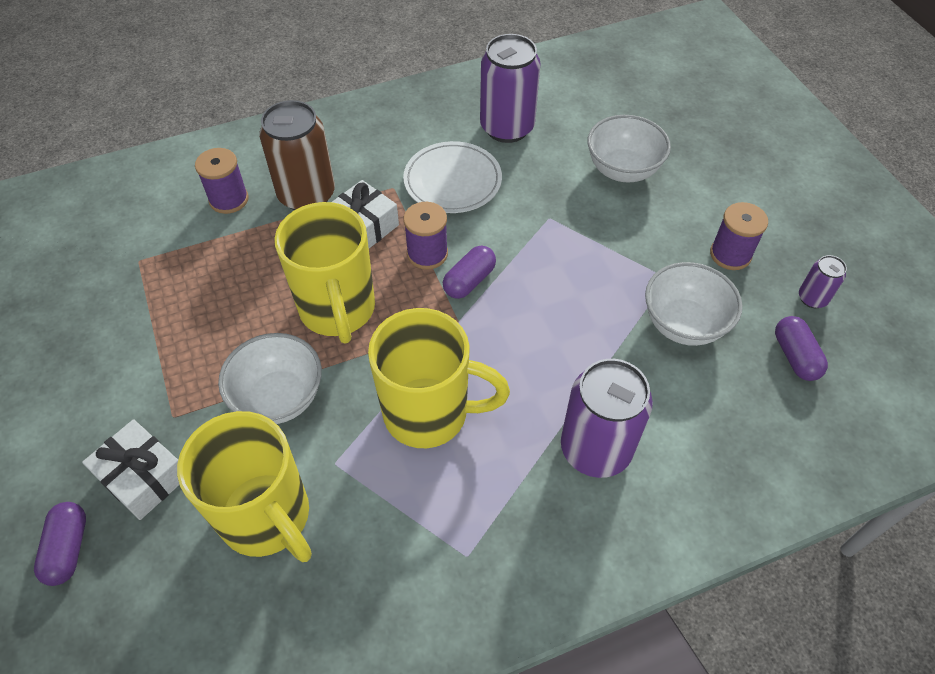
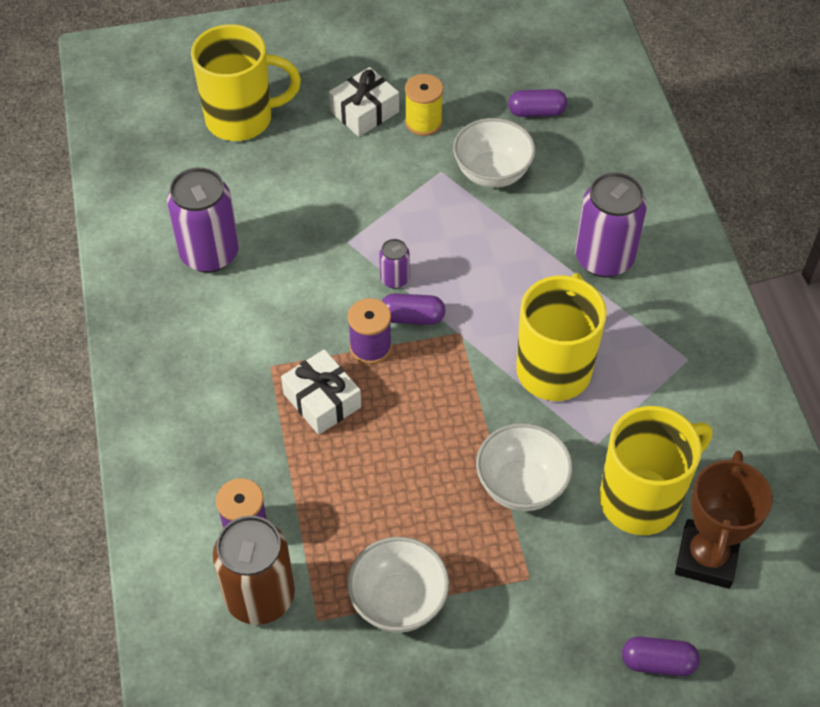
camera: 80 degrees left, 0 degrees up
white gift [82,419,179,520] -> white gift moved to [329,67,399,137]
brown can [259,100,335,210] -> brown can moved to [213,516,295,625]
yellow mug [275,202,375,344] -> yellow mug moved to [191,24,301,141]
white plate [403,141,502,213] -> none
purple capsule [443,245,496,299] -> purple capsule turned 45 degrees counterclockwise [382,293,445,325]
white bowl [588,115,671,182] -> white bowl moved to [347,537,449,633]
purple spool [710,202,768,270] -> yellow spool [405,74,443,136]
purple can [799,255,847,308] -> purple can moved to [379,239,410,289]
none -> brown trophy [675,451,773,589]

